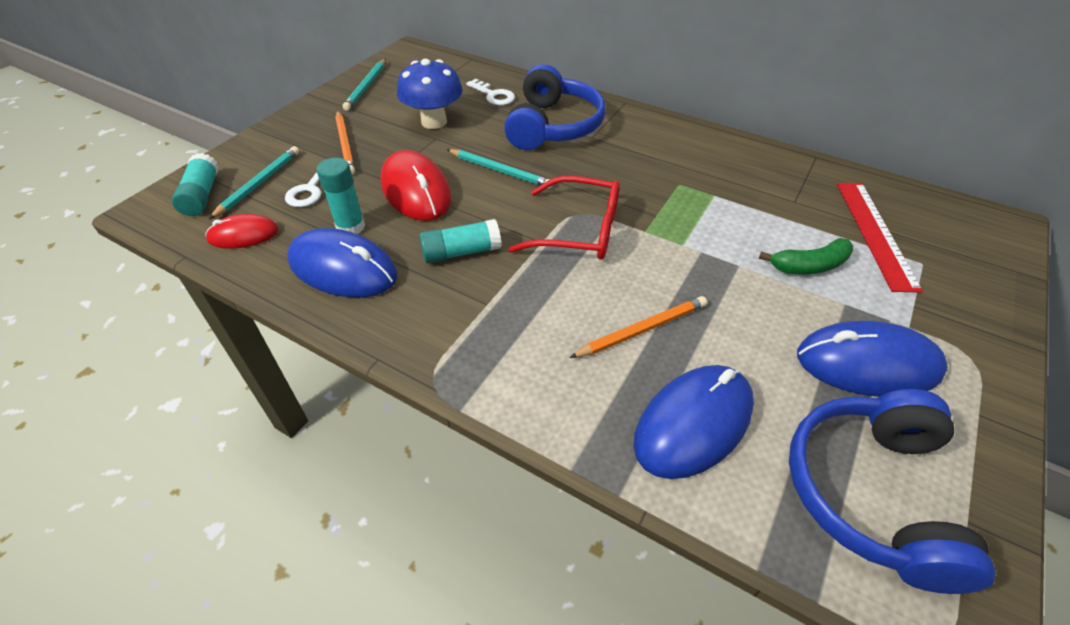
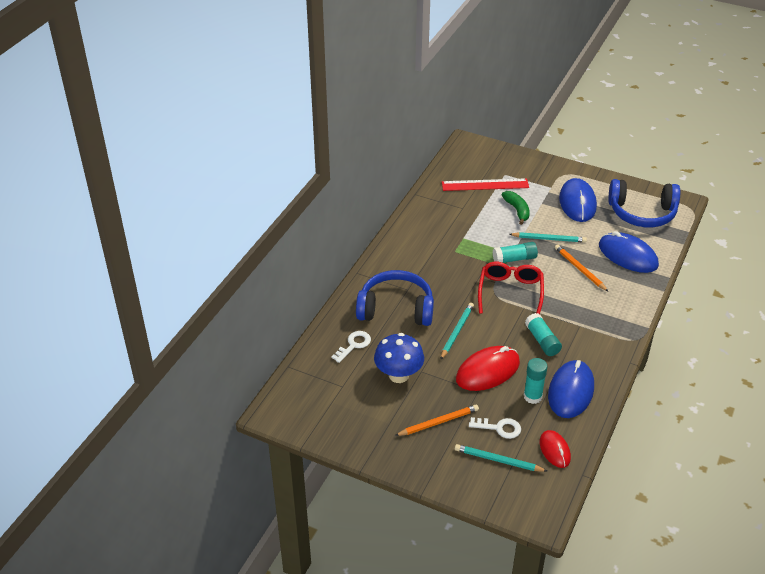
camera: 95 degrees left, 5 degrees down
turquoise glue stick [172,153,219,216] -> turquoise glue stick moved to [493,242,538,263]
turquoise pencil [342,59,386,111] -> turquoise pencil moved to [509,232,587,243]

